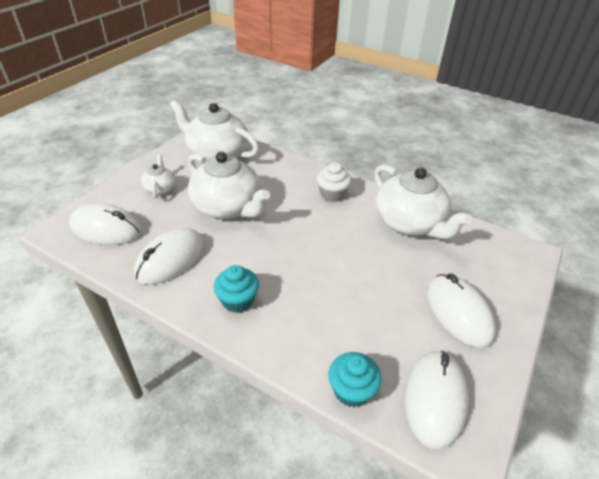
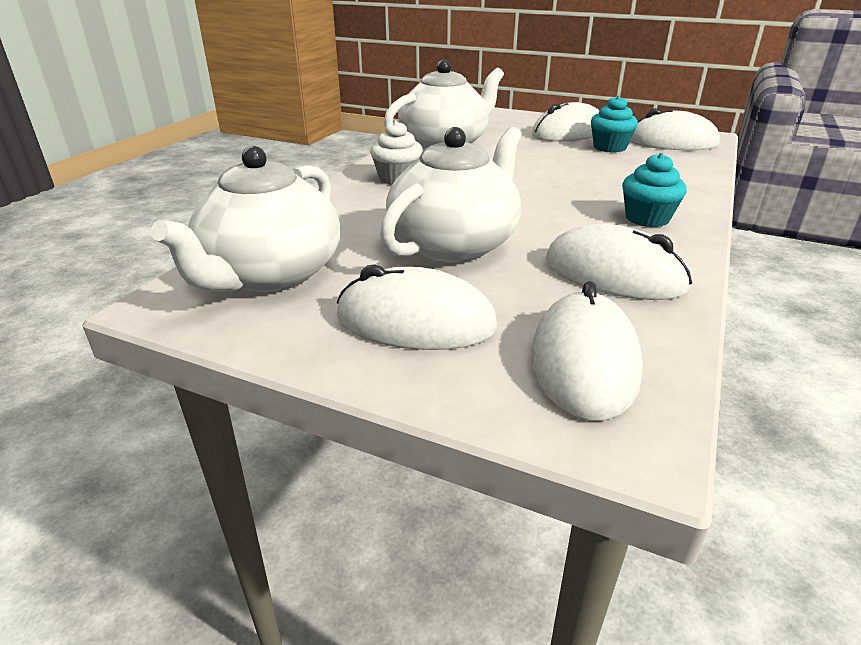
camera: 95 degrees left, 10 degrees down
white teapot [141,154,175,198] -> white mouse [337,264,498,350]
turquoise cupcake [329,352,382,407] -> turquoise cupcake moved to [591,96,638,152]

